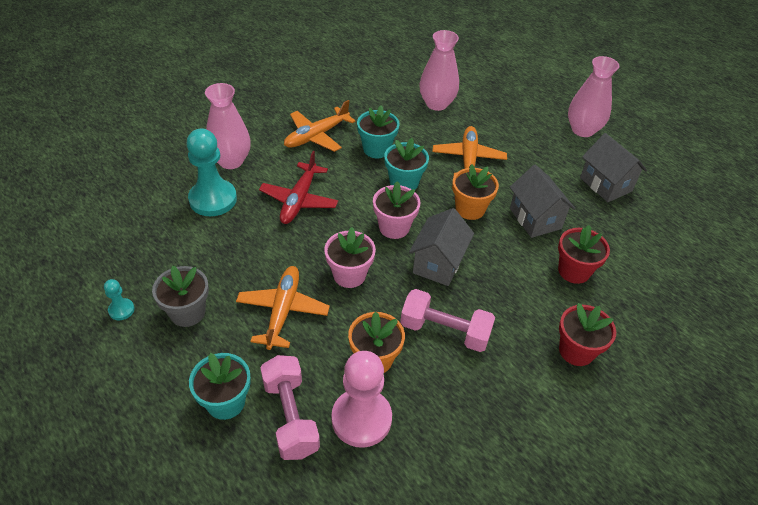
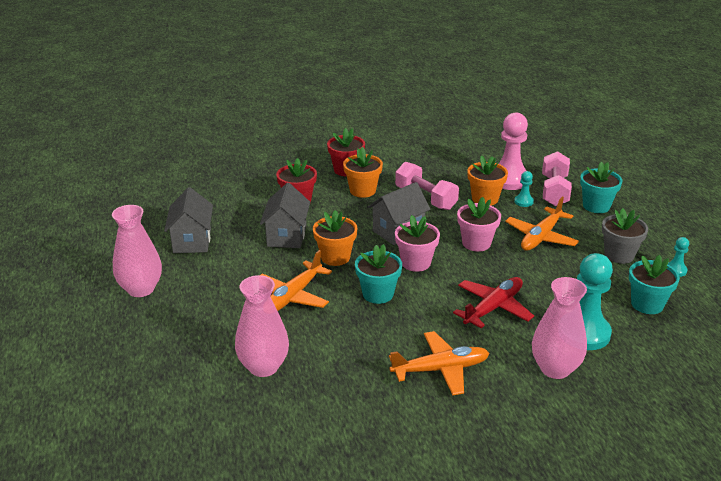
camera: 150 degrees left, 15 degrees down
turquoise flower pot [357,105,400,158] -> turquoise flower pot moved to [629,255,680,314]
none -> orange flower pot [343,147,383,198]
none -> turquoise pawn [514,171,534,207]

